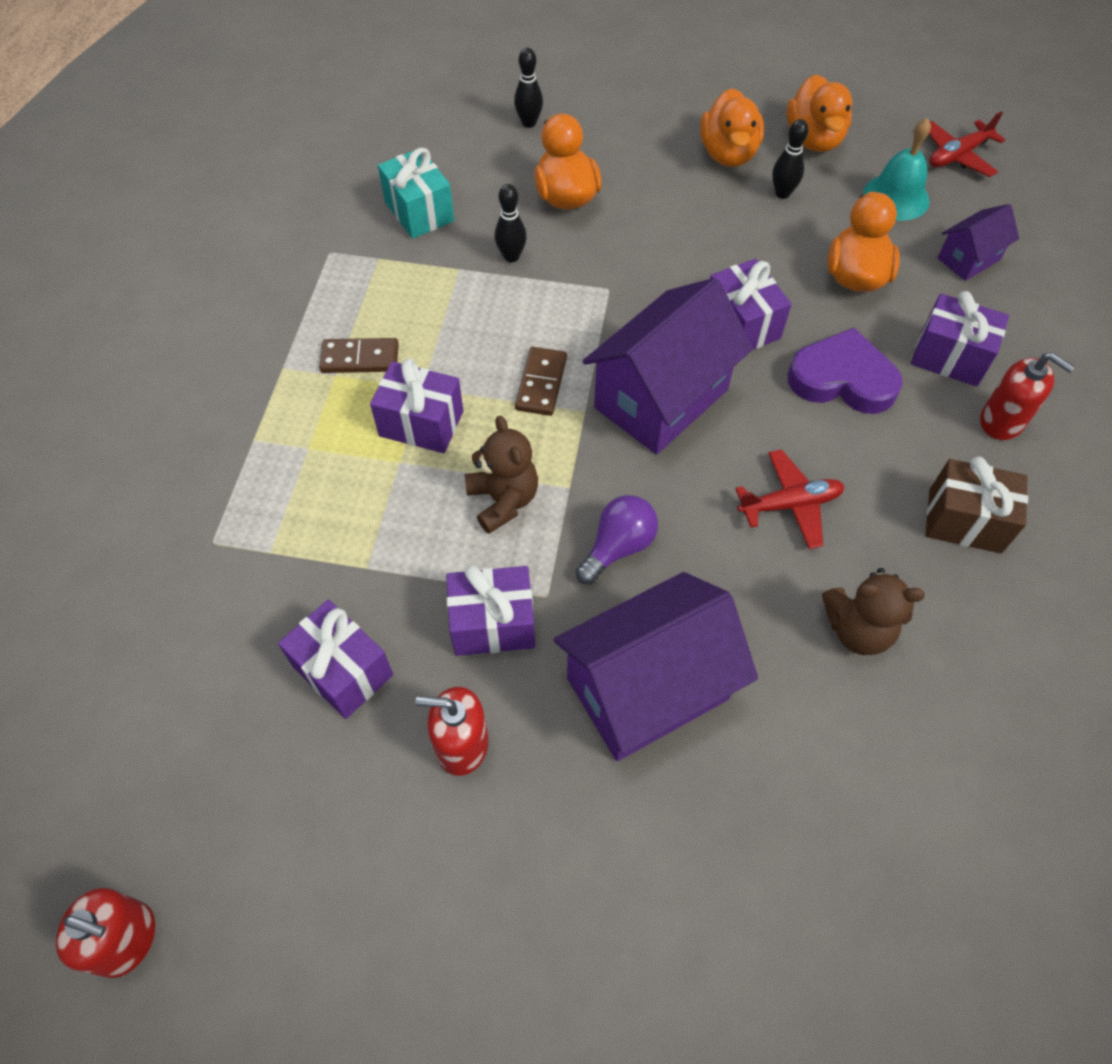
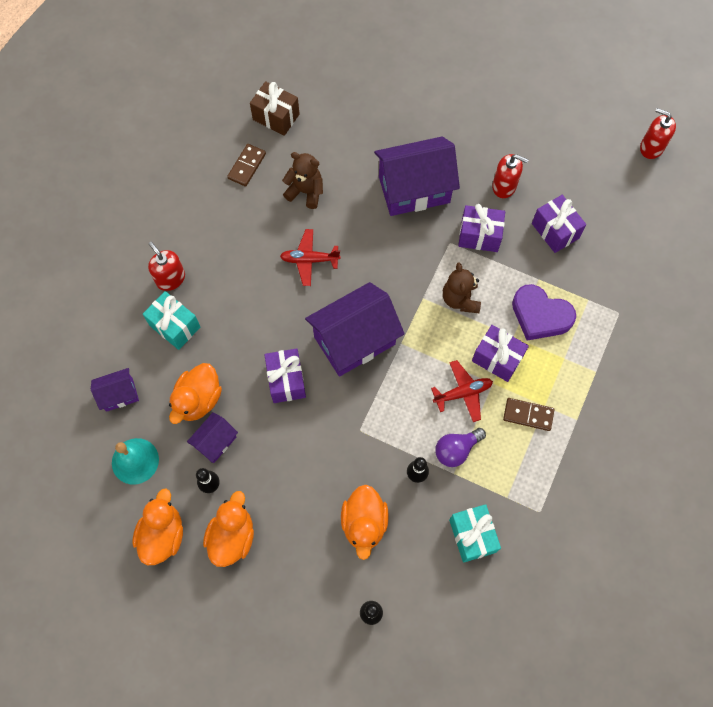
camera: 165 degrees left, 10 degrees up
brown domino [515,347,567,416] -> brown domino moved to [227,144,266,187]
purple light bulb [576,495,658,584] -> purple light bulb moved to [435,428,486,467]
purple heart [788,328,903,414] -> purple heart moved to [512,284,576,341]
purple gift [911,291,1009,386] -> turquoise gift [143,291,200,350]
brown gift [926,456,1028,553] -> brown gift moved to [250,81,300,136]
red plane [929,111,1005,177] -> red plane moved to [431,360,493,422]
none -> purple house [187,412,238,463]

